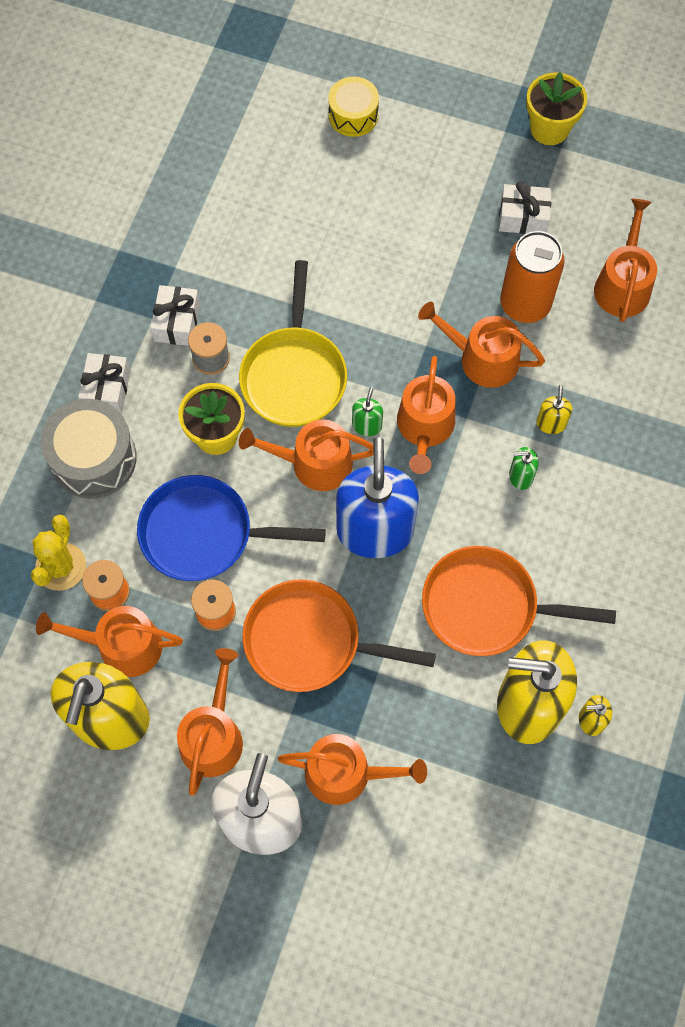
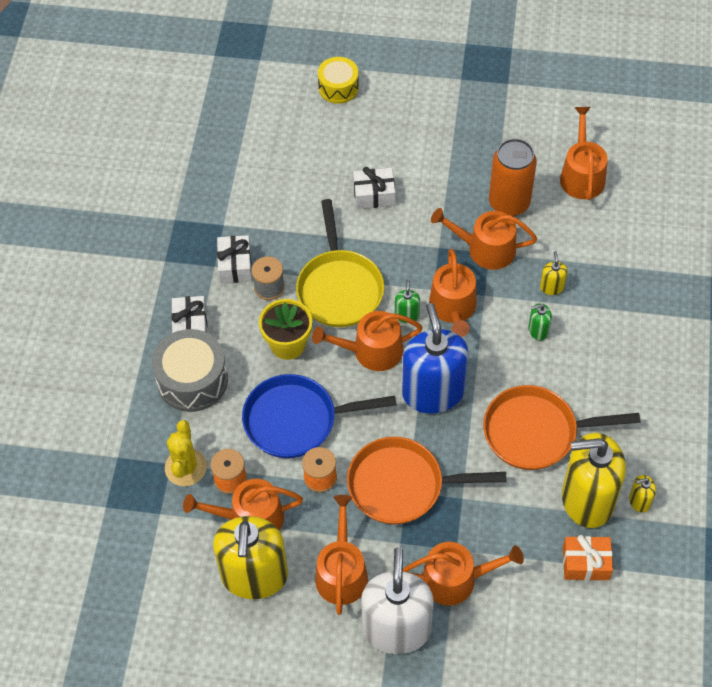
camera: 10 degrees left, 10 degrees down
white gift [499,182,552,234] -> white gift moved to [353,167,395,209]
yellow flower pot [526,72,587,145] -> none
none -> orange gift [563,535,613,581]

